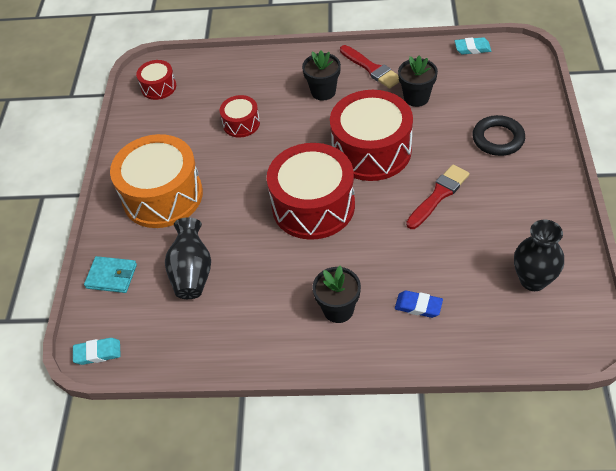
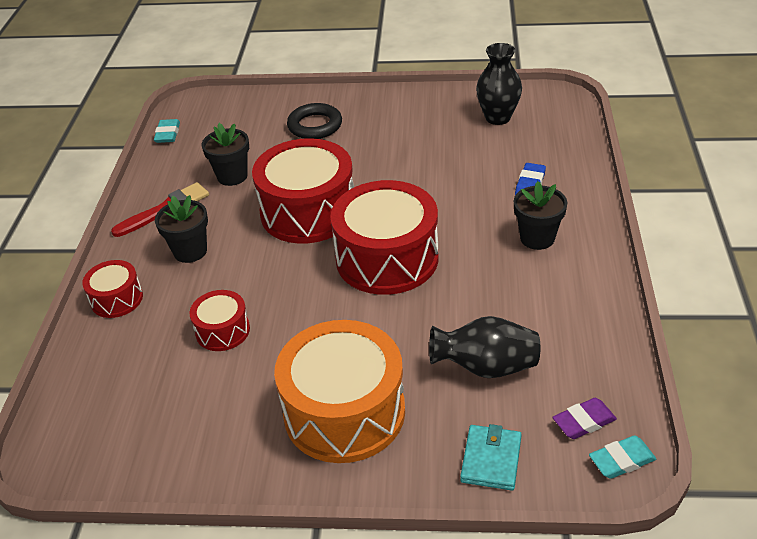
camera: 90 degrees left, 10 degrees down
turquoise eraser [73,338,121,365] -> turquoise eraser turned 75 degrees clockwise [589,435,656,479]
red drum [136,60,176,100] -> red drum moved to [82,260,143,318]
red brush [406,165,470,229] -> none
none -> purple eraser [552,398,617,439]

